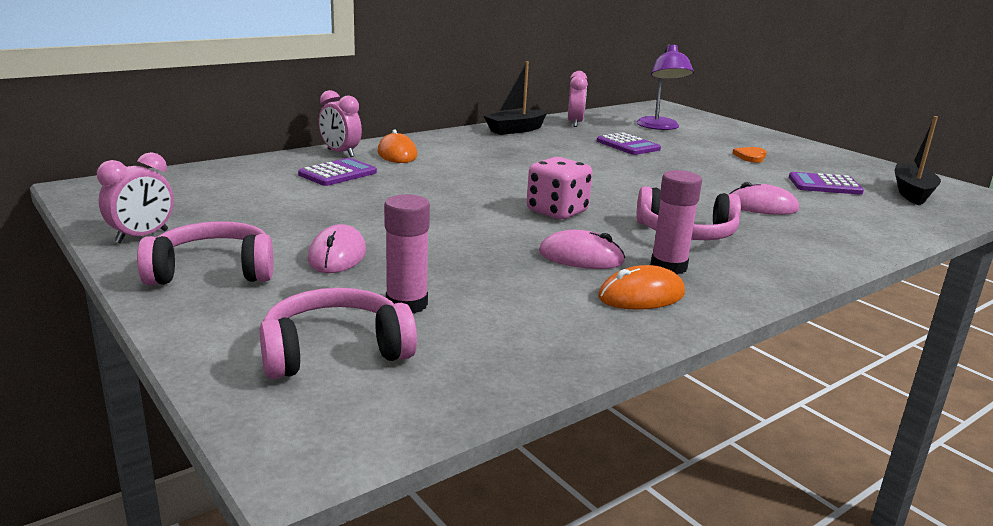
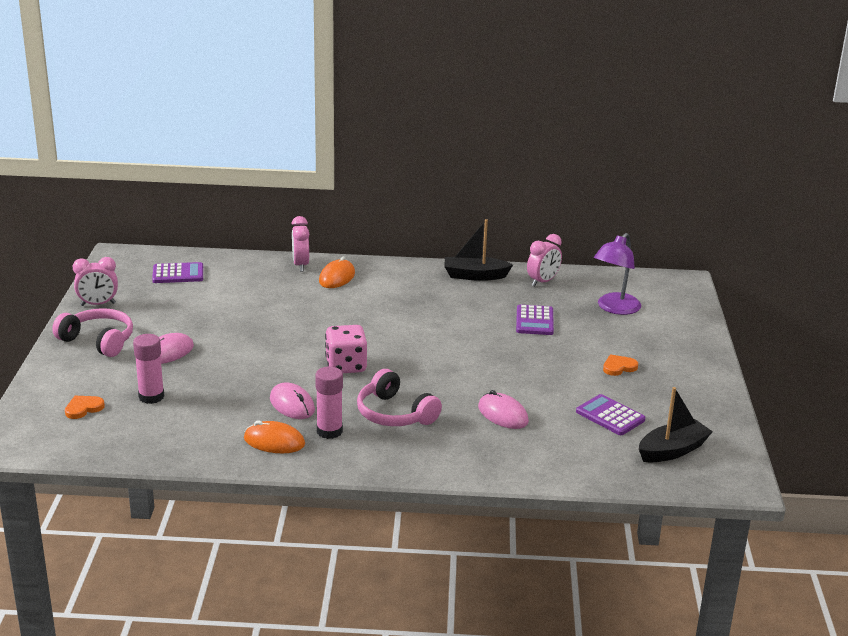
camera: 40 degrees right, 5 degrees up
pink headphones [260,288,417,379] -> orange heart [65,396,105,419]
purple calculator [298,158,377,186] -> purple calculator moved to [152,262,203,283]

